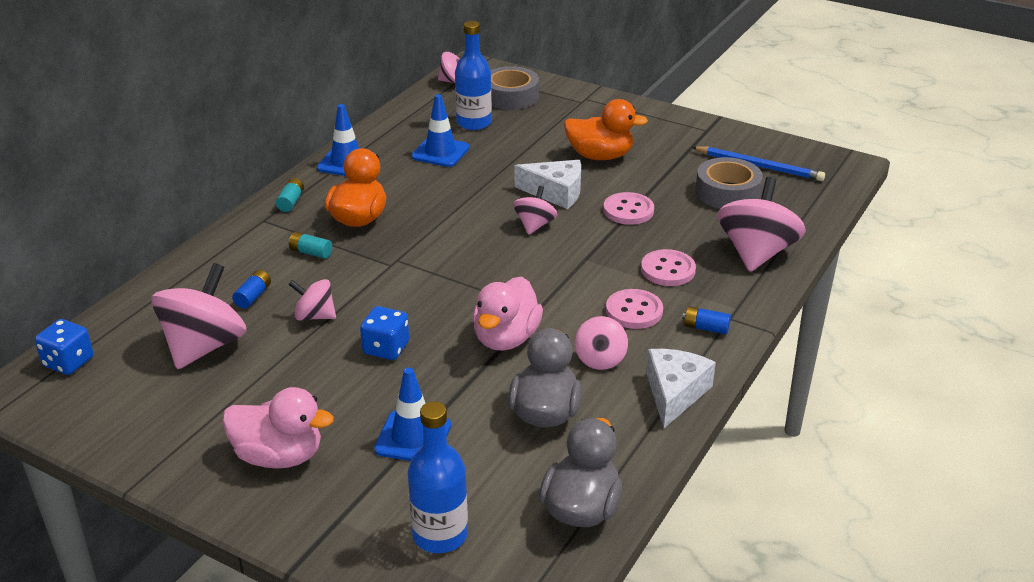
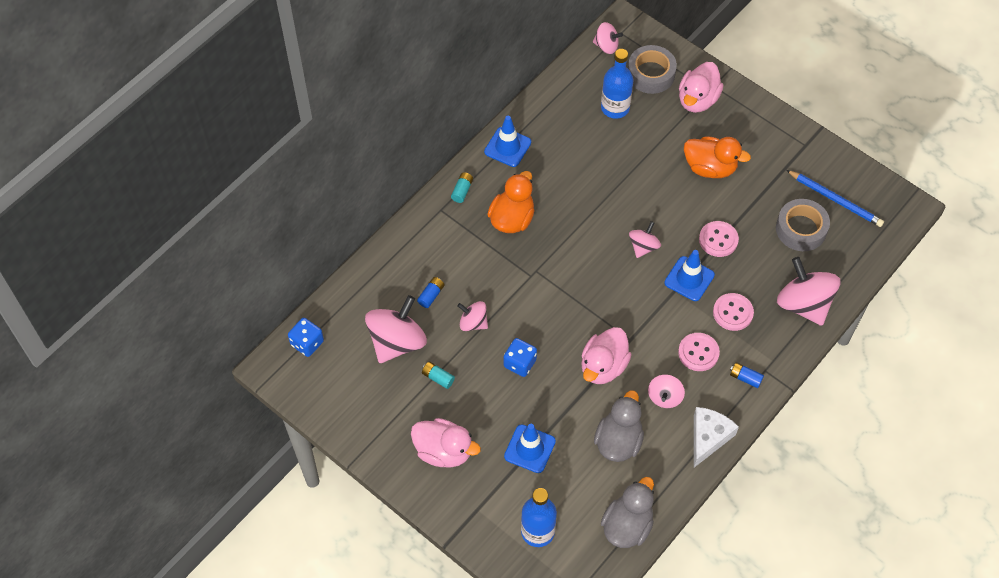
camera: 10 degrees right, 25 degrees up
turquoise battery [289,232,332,259] -> turquoise battery moved to [422,361,455,389]
blue traffic cone [411,94,470,167] -> blue traffic cone moved to [664,250,715,301]
white cheese [515,160,581,209] -> none
pink spinning top [717,177,806,272] -> pink spinning top turned 60 degrees counterclockwise [777,257,840,326]
none -> pink duck [679,62,724,113]

